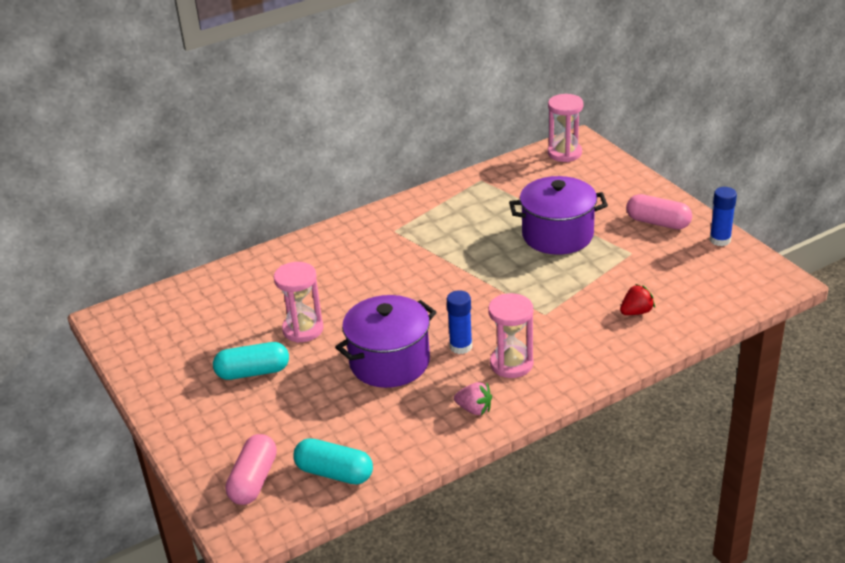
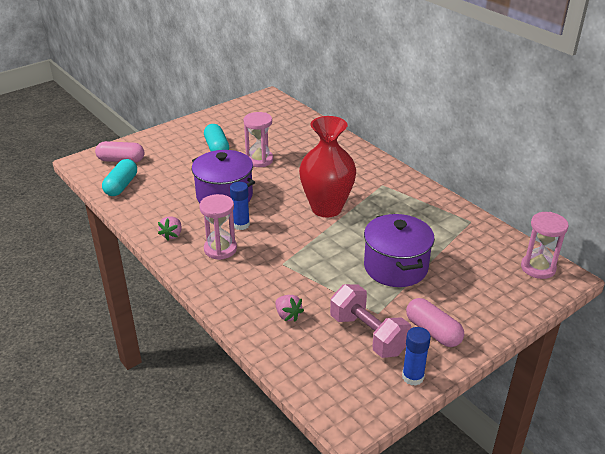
camera: 80 degrees right, 0 degrees up
red strawberry [620,284,655,315] -> pink strawberry [275,295,304,322]
pink capsule [626,194,692,229] -> pink capsule turned 60 degrees counterclockwise [406,298,464,347]
none -> red vase [299,116,356,217]
none -> pink dumbbell [330,284,411,358]

